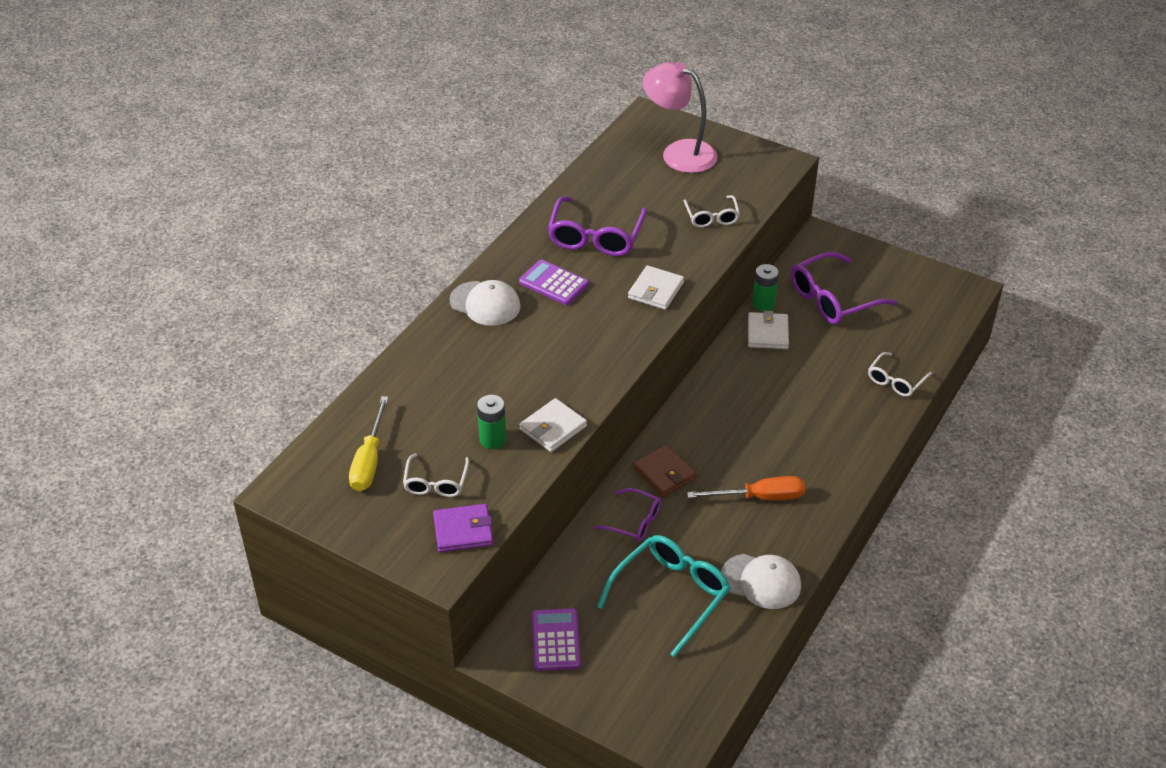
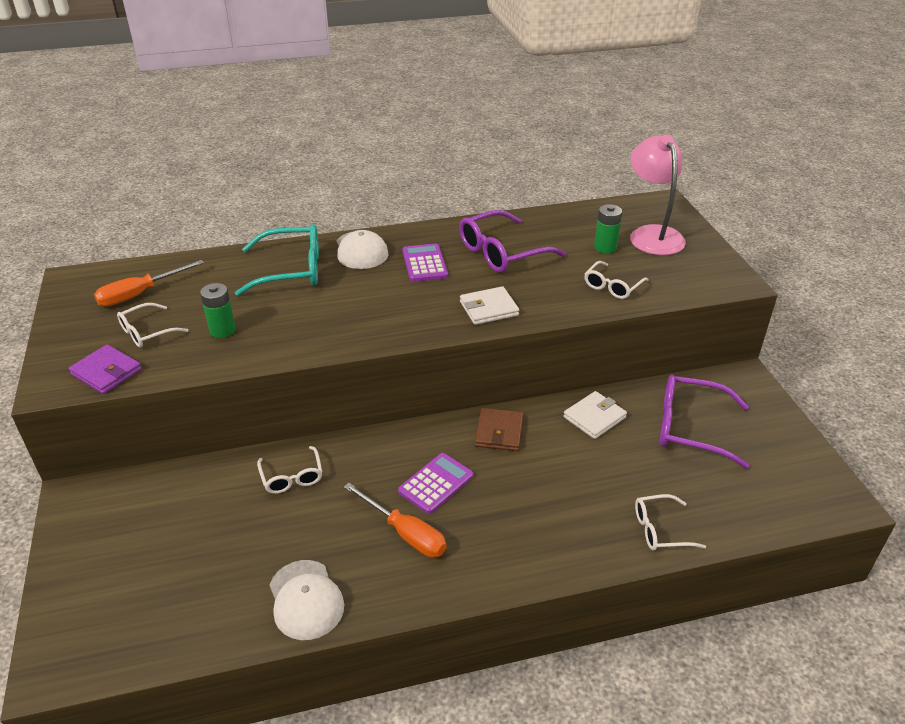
camera: 45 degrees right, 5 degrees down
yellow screwdriver [349,396,389,491] -> orange screwdriver [94,260,204,307]
white wallet [519,398,587,452] -> none
purple calculator [532,608,581,671] -> purple calculator moved to [398,453,474,514]
purple glasses [593,488,661,542] -> white glasses [257,446,322,494]
turquoise glasses [597,535,730,657] -> turquoise glasses moved to [235,224,319,296]
brown wallet [633,445,697,497] -> brown wallet moved to [475,408,524,451]
green battery [752,264,779,311] -> green battery moved to [594,204,622,253]

